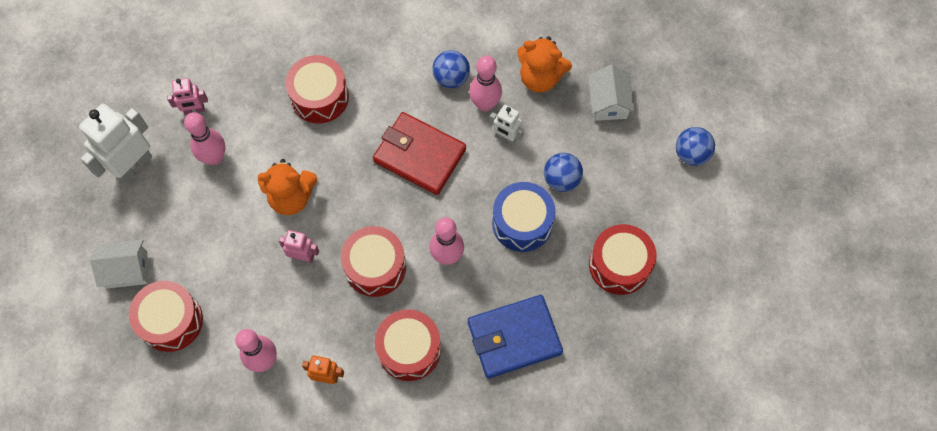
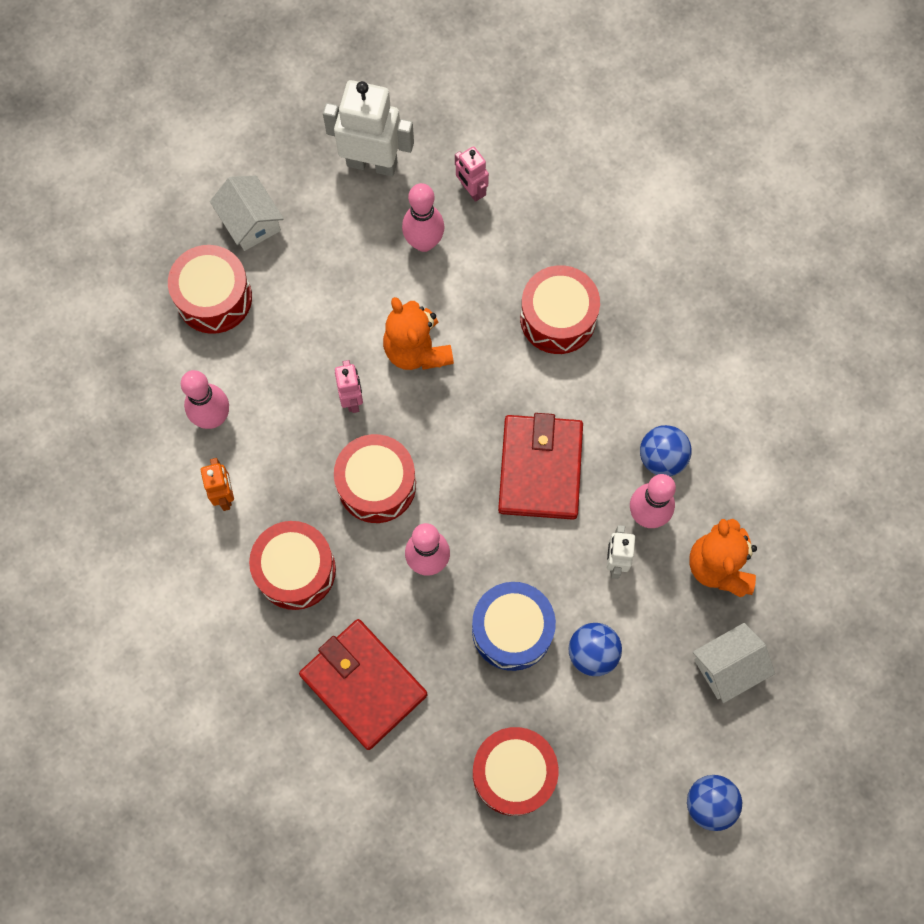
camera: 65 degrees right, 5 degrees up
blue wallet [468,295,563,379] -> red wallet [299,619,427,750]

